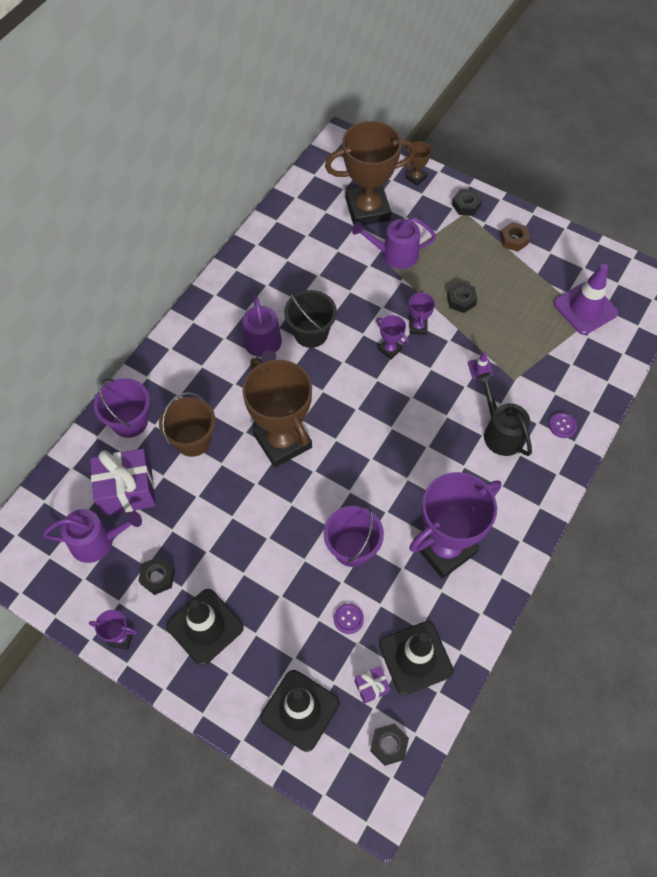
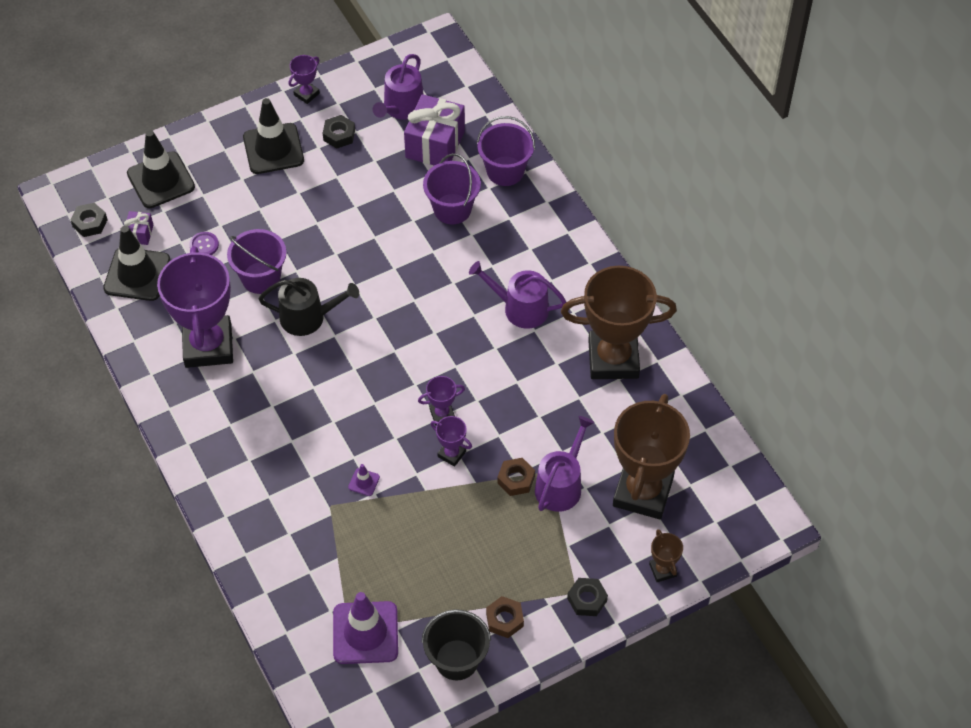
camera: 120 degrees right, 5 degrees down
brown bucket [159,392,216,457] -> purple bucket [423,153,481,224]
brown trophy [243,358,312,467] -> brown trophy moved to [561,266,677,379]
black bucket [284,290,337,348] -> black bucket moved to [422,609,491,680]
black nut [447,282,477,313] -> none
black watering can [477,372,532,456] -> black watering can moved to [259,278,359,336]
purple button [549,413,577,438] -> none
none -> brown nut [497,458,535,496]

